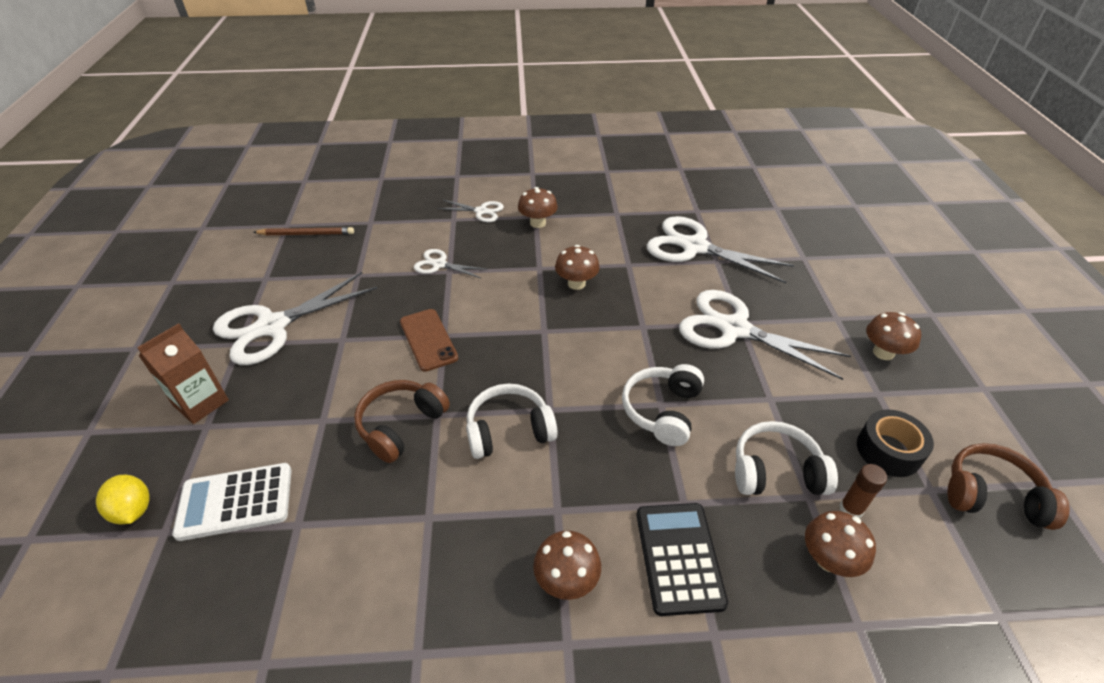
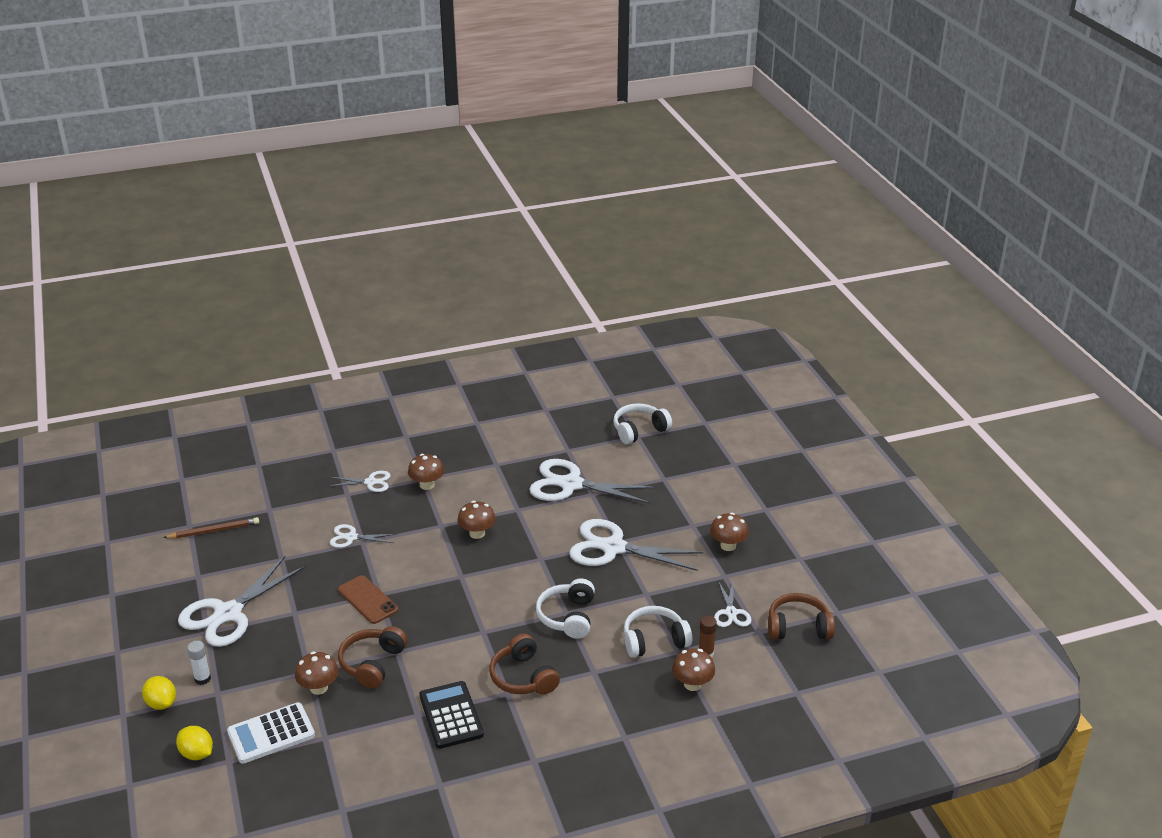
camera: 15 degrees left, 10 degrees down
brown carton [137,323,229,424] -> white glue stick [187,641,211,685]
white headphones [466,384,558,459] -> white headphones moved to [613,403,672,444]
brown mushroom [533,531,601,600] -> brown mushroom moved to [295,651,339,695]
black calculator [637,503,728,616] -> black calculator moved to [419,681,484,749]
black tape [857,410,934,477] -> white scissors [714,581,751,627]
none -> yellow lemon [142,676,176,710]
none -> brown headphones [489,633,560,695]

